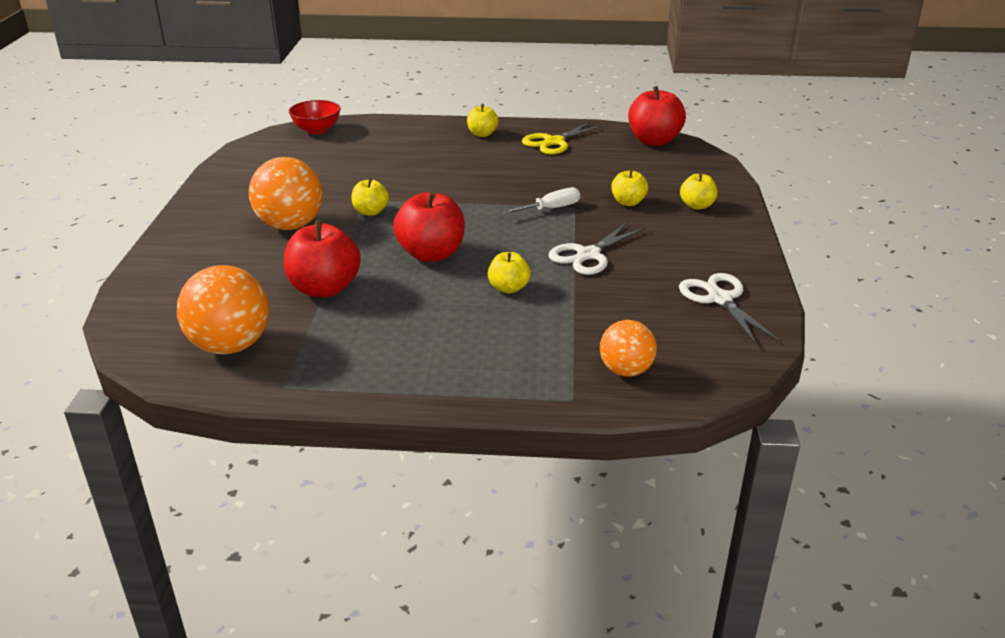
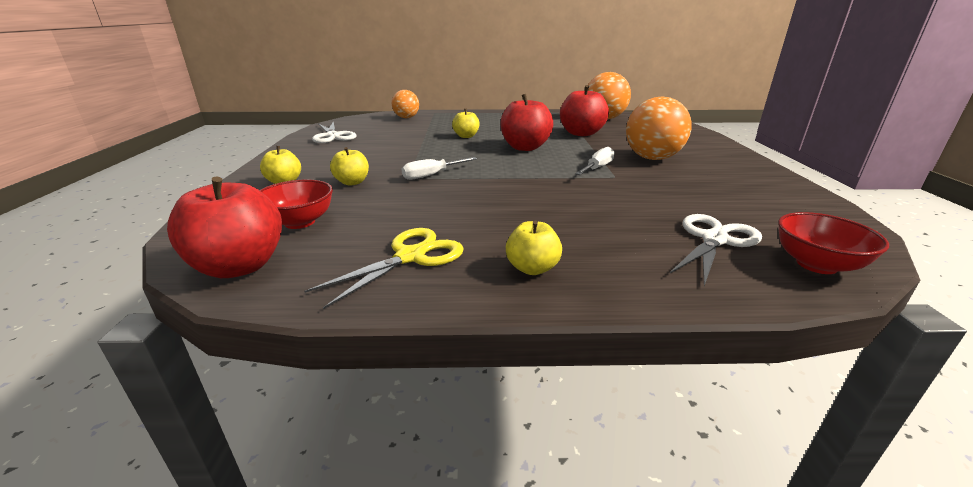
camera: 175 degrees right, 5 degrees down
yellow apple [351,178,389,216] -> white screwdriver [575,147,615,175]
white scissors [549,221,646,275] -> white scissors moved to [670,214,762,286]
none -> red bowl [260,179,333,229]

